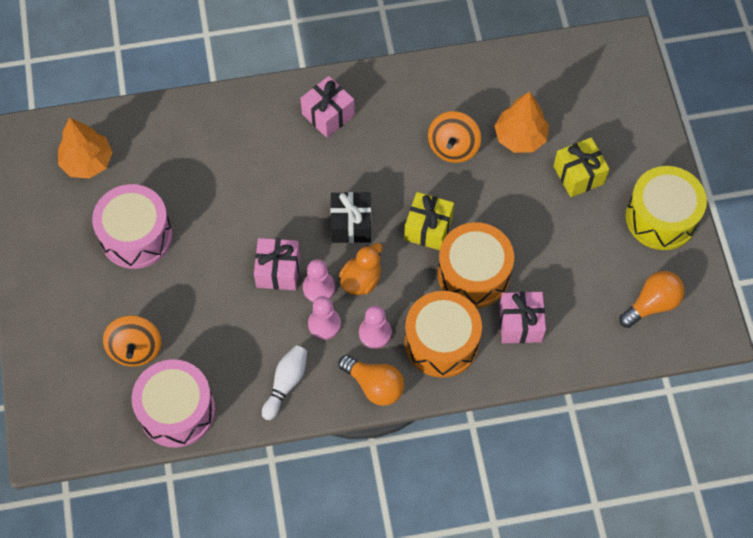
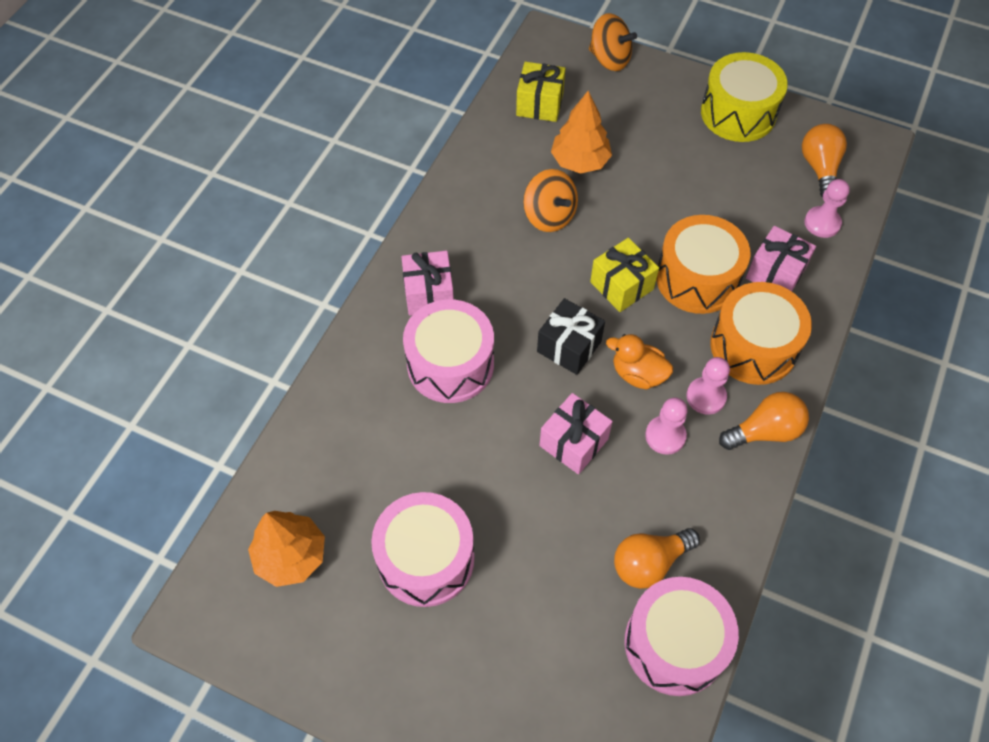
camera: 55 degrees left, 5 degrees down
orange spinning top [103,315,161,367] -> orange spinning top moved to [589,13,637,71]
white bowling pin [262,345,307,420] -> none
pink pawn [303,259,335,302] -> pink pawn moved to [804,179,850,238]
orange duck [339,243,382,295] -> orange duck turned 45 degrees counterclockwise [606,334,673,390]
yellow gift [553,137,609,197] -> yellow gift moved to [516,62,566,122]
none -> pink drum [403,299,494,403]
none -> orange light bulb [614,528,700,589]

